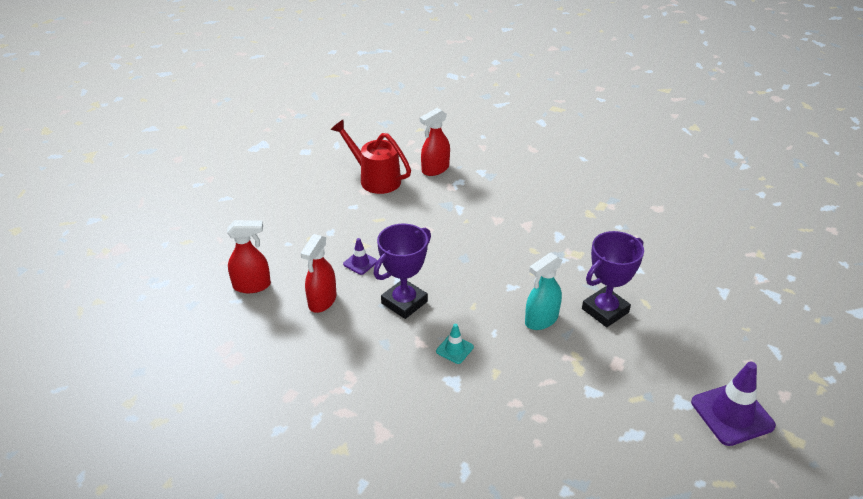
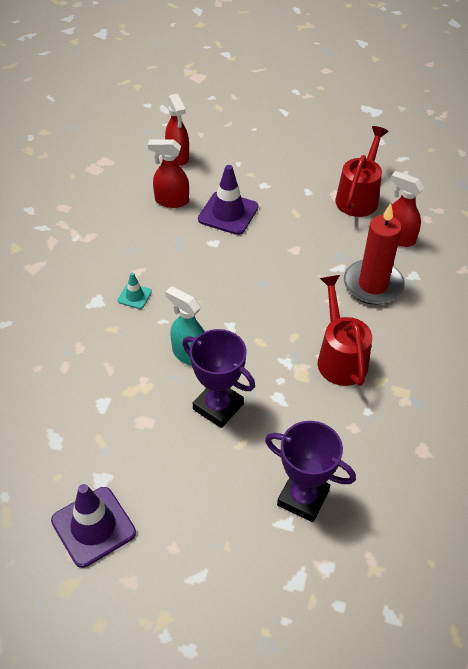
camera: 75 degrees right, 10 degrees up
purple traffic cone [343,238,377,275] -> purple traffic cone [198,165,259,235], size x1.96
purple trophy [374,223,431,319] -> purple trophy moved to [265,421,356,522]
none -> red watering can [318,275,372,386]
none -> red candle [344,203,405,305]

